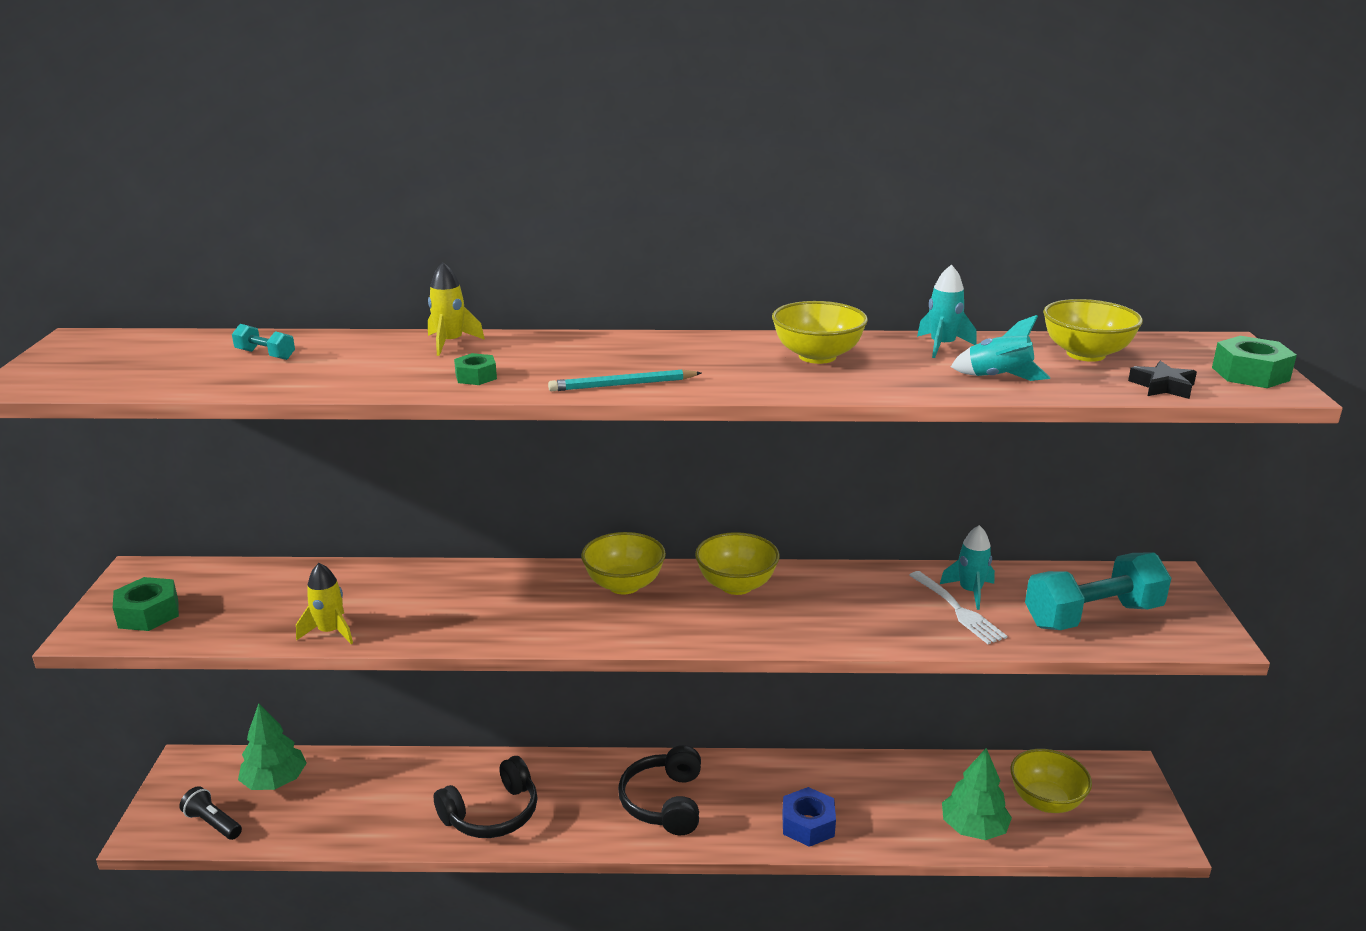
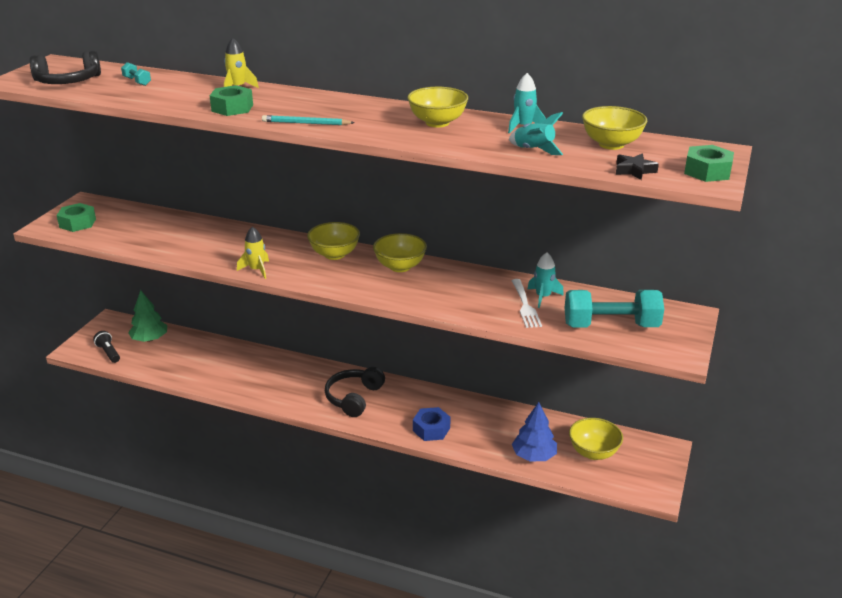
camera: 20 degrees right, 5 degrees up
yellow rocket [296,563,353,644] -> yellow rocket moved to [237,227,269,279]
black headphones [434,756,538,838] -> black headphones moved to [29,50,101,84]
green nut [454,353,497,385] -> green nut [210,85,253,116], size x1.63
green tree [942,748,1012,840] -> blue tree [512,402,557,462]

